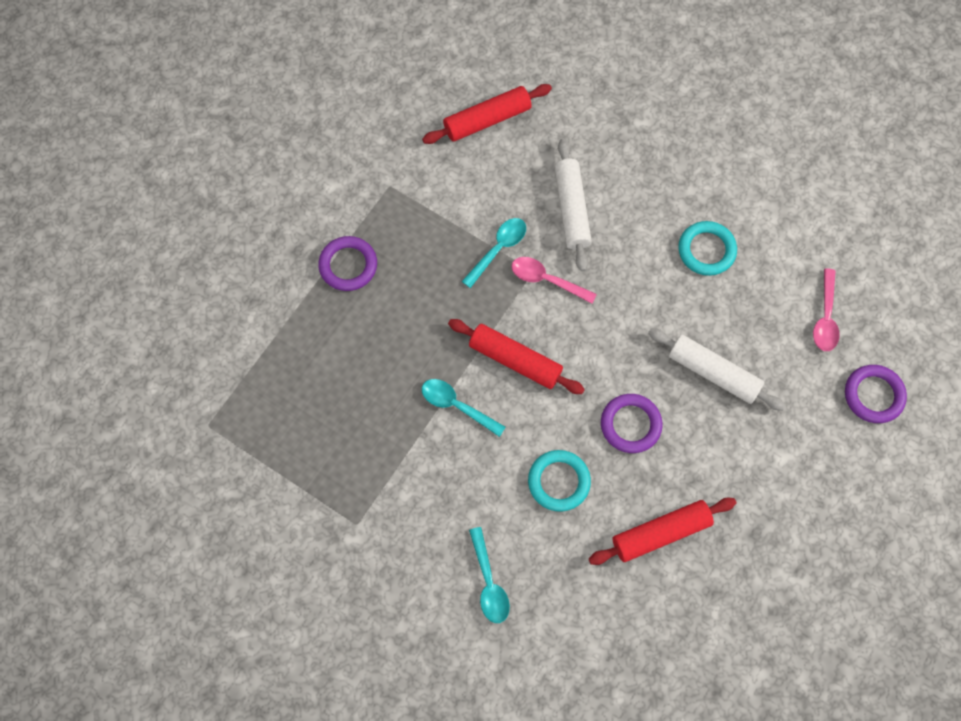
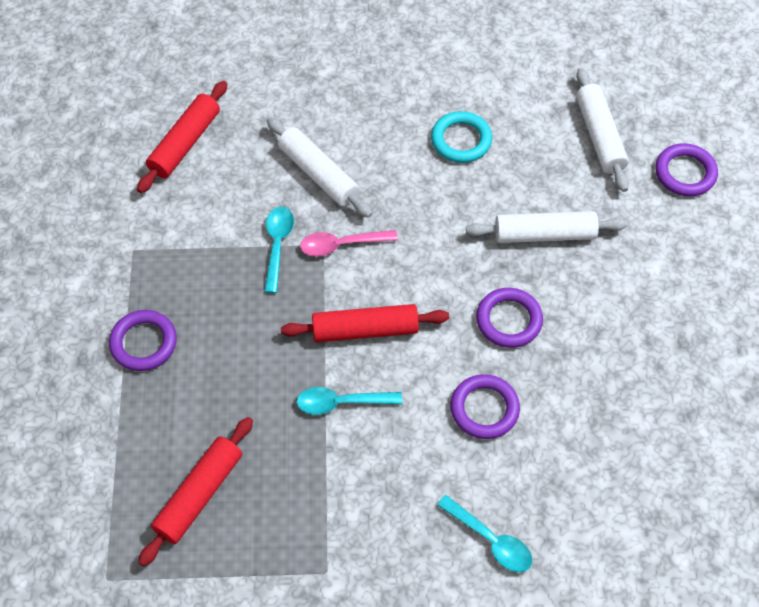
camera: 35 degrees left, 10 degrees down
turquoise ring [528,450,591,512] -> purple ring [451,374,520,439]
red rolling pin [589,498,737,565] -> red rolling pin moved to [138,417,253,567]
pink spoon [813,268,840,351] -> white rolling pin [576,68,629,192]

